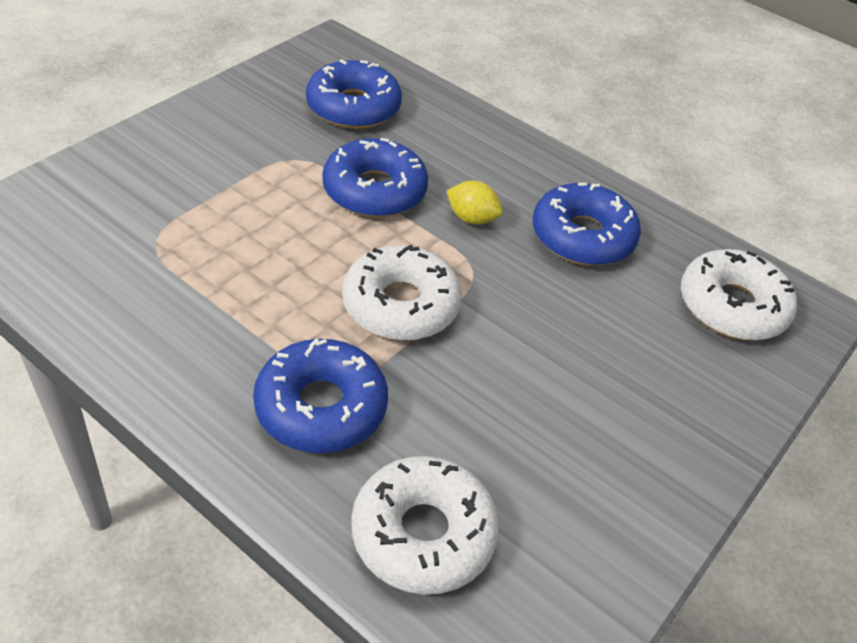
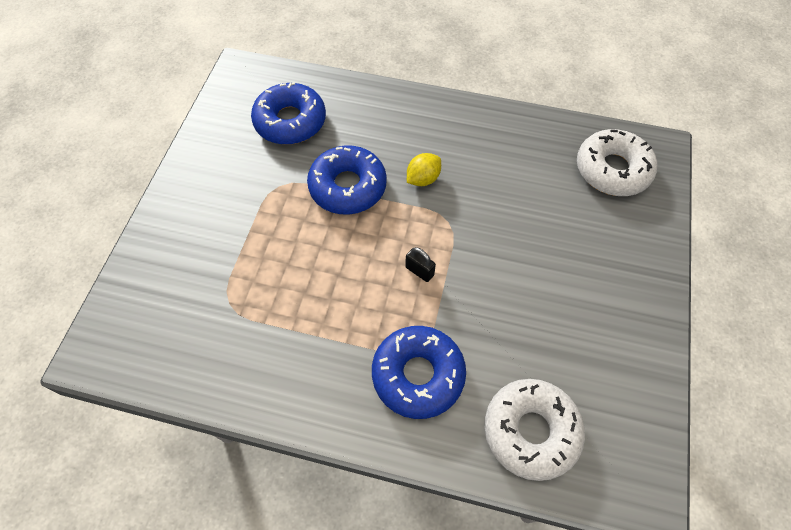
camera: 20 degrees left, 15 degrees up
white donut [342,245,462,341] -> black padlock [405,247,436,282]
yellow lemon [447,181,502,225] -> yellow lemon turned 45 degrees counterclockwise [407,153,441,186]
blue donut [533,183,641,266] -> none

